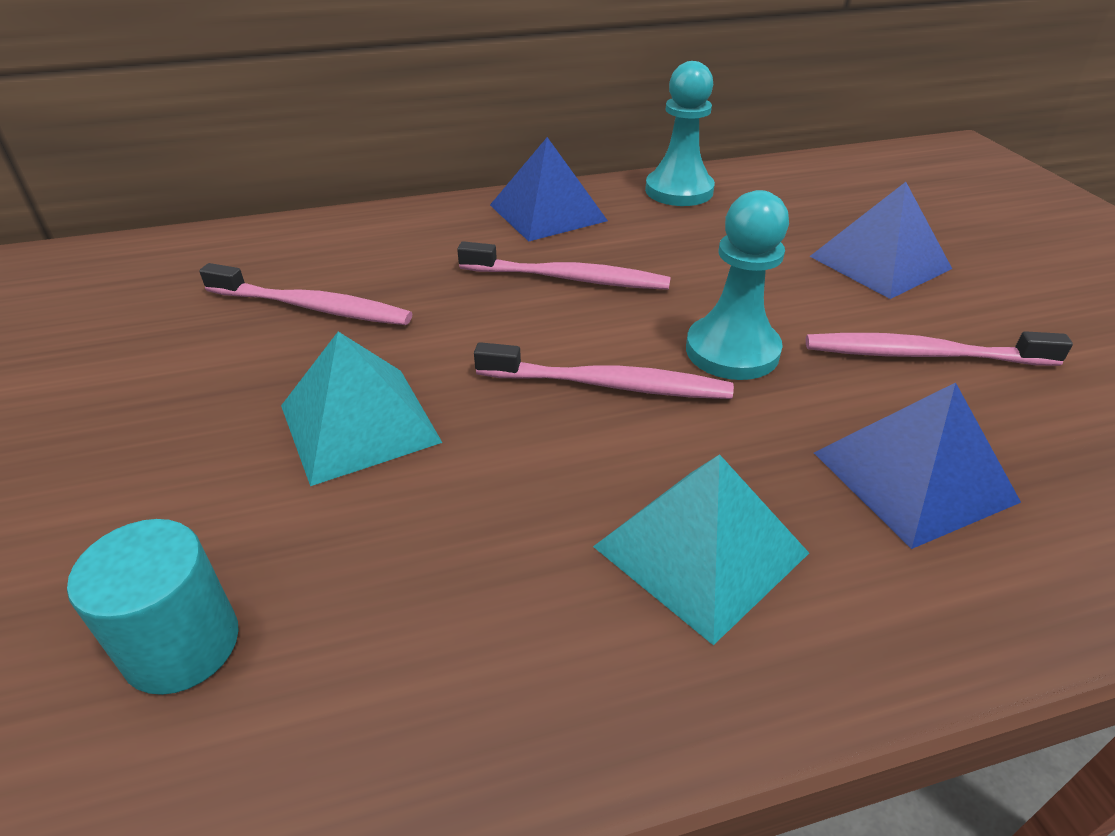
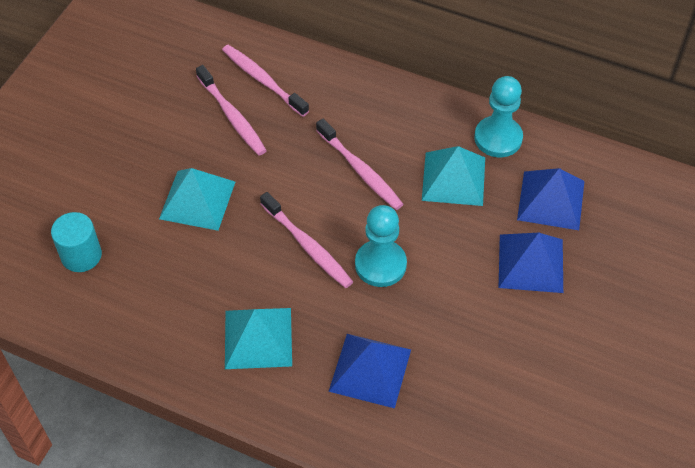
camera: 40 degrees right, 15 degrees up
blue pyramid [490,137,608,241] -> blue pyramid moved to [517,168,584,230]
pink toothbrush [806,331,1073,366] -> pink toothbrush moved to [222,45,309,117]
none -> turquoise pyramid [422,146,485,206]

